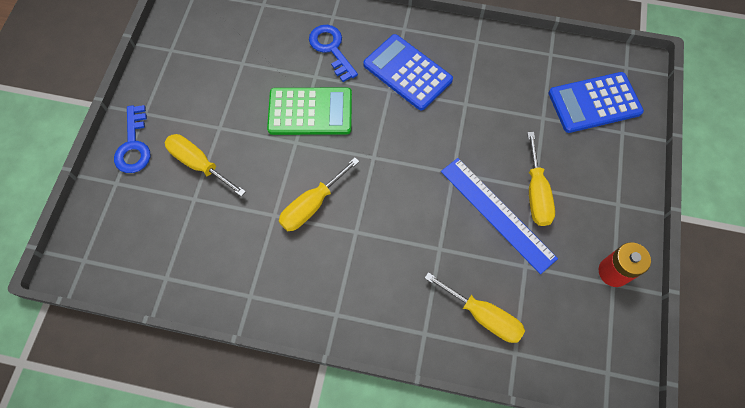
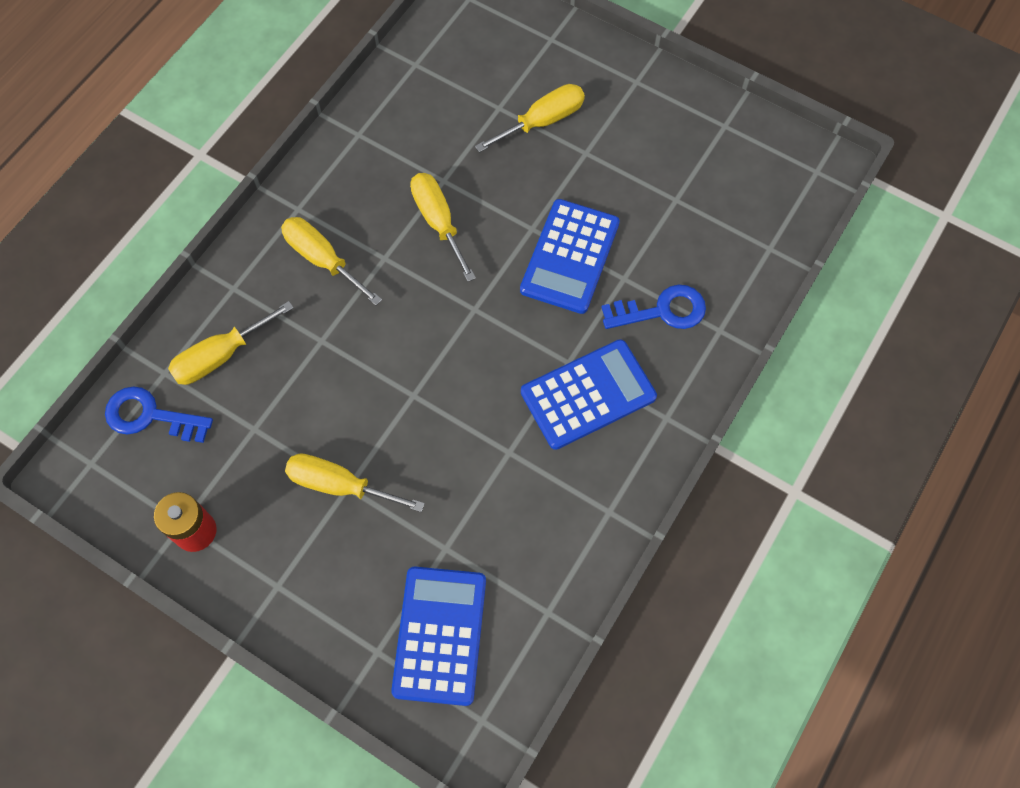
camera: 110 degrees right, 0 degrees up
blue key [114,105,150,173] -> blue key moved to [105,387,213,443]
green calculator [267,88,352,135] -> blue calculator [520,199,620,314]
blue ruler [441,158,558,274] -> none
none -> yellow screwdriver [281,217,382,306]

